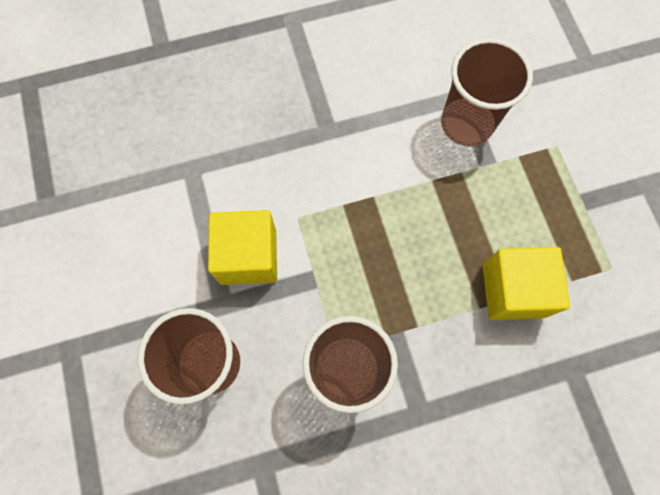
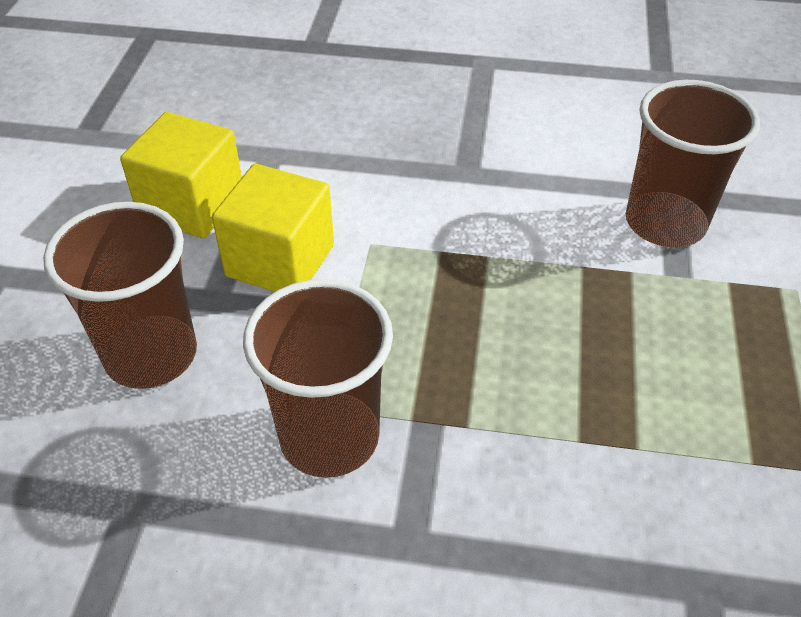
camera: 25 degrees right, 25 degrees down
yellow cube [483,247,570,320] -> yellow cube moved to [120,112,242,238]

